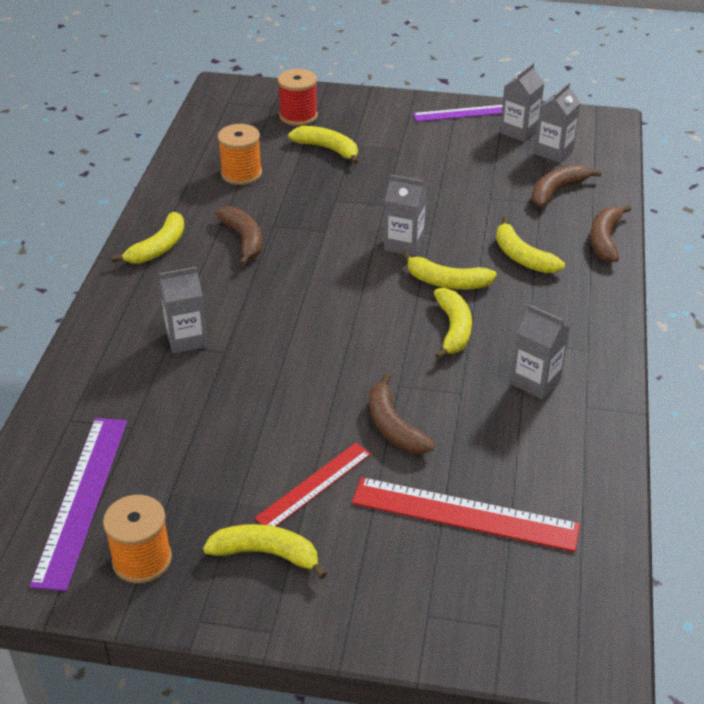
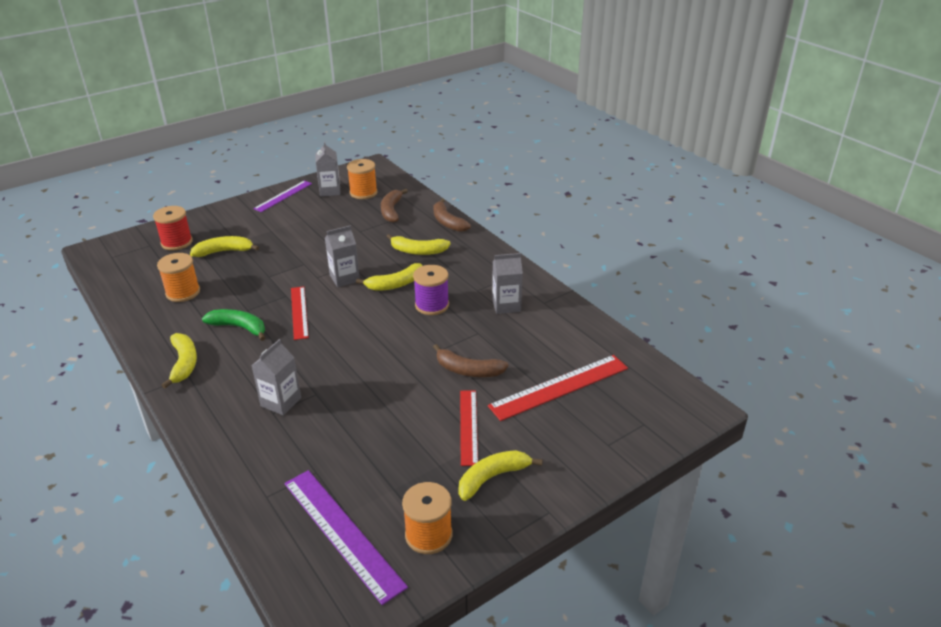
camera: 45 degrees left, 5 degrees down
brown banana [215,206,262,266] -> green banana [202,309,265,341]
yellow banana [434,288,472,360] -> purple spool [413,265,449,315]
grey carton [534,82,581,163] -> orange spool [347,159,377,199]
none -> red ruler [291,286,309,340]

